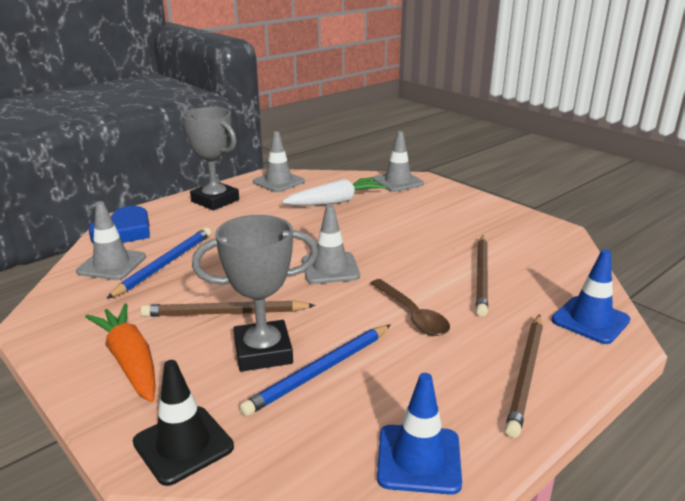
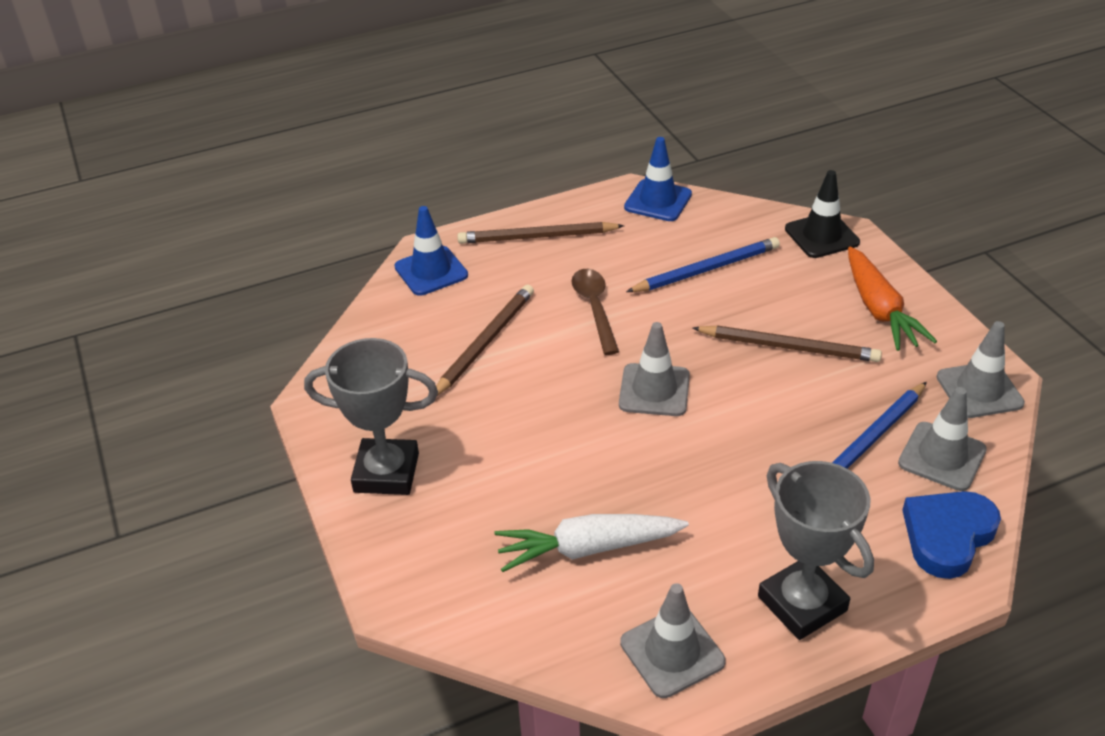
camera: 160 degrees left, 15 degrees up
grey trophy [192,215,318,372] -> grey trophy moved to [304,338,438,495]
grey traffic cone [373,131,424,192] -> grey traffic cone moved to [937,321,1025,418]
brown pencil [505,314,543,438] -> brown pencil turned 135 degrees counterclockwise [457,222,624,244]

